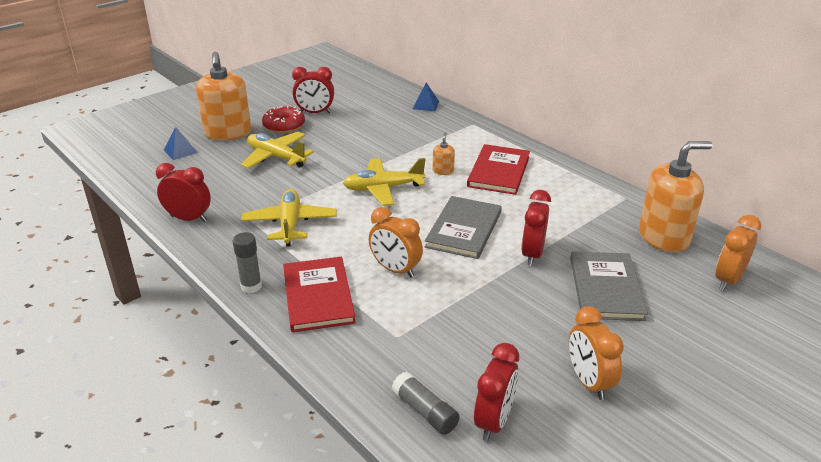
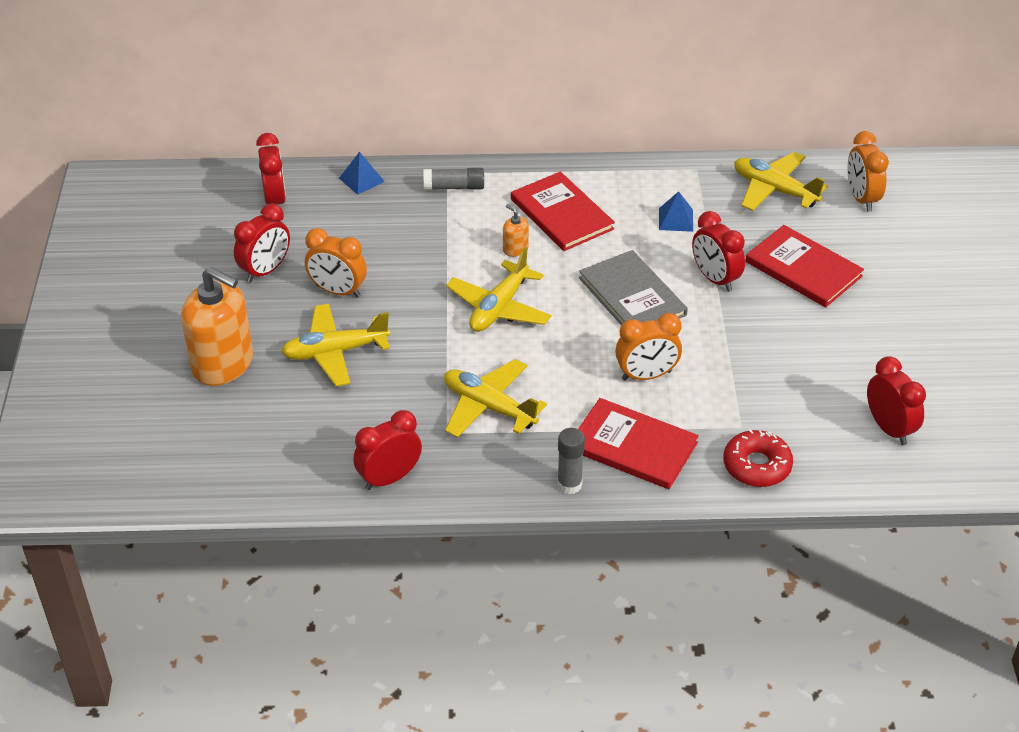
camera: 50 degrees left, 10 degrees up
blue pyramid [164,127,198,160] -> blue pyramid moved to [659,191,693,232]
red donut [262,106,305,133] -> red donut moved to [723,429,793,487]
grey glue stick [392,372,460,435] -> grey glue stick moved to [424,168,484,190]
orange clock [569,306,624,400] -> orange clock moved to [305,228,367,298]
grey book [570,251,648,321] -> red book [745,225,864,308]
orange soap dispenser [639,141,712,253] -> yellow plane [734,152,828,211]
none -> red clock [256,133,286,206]

